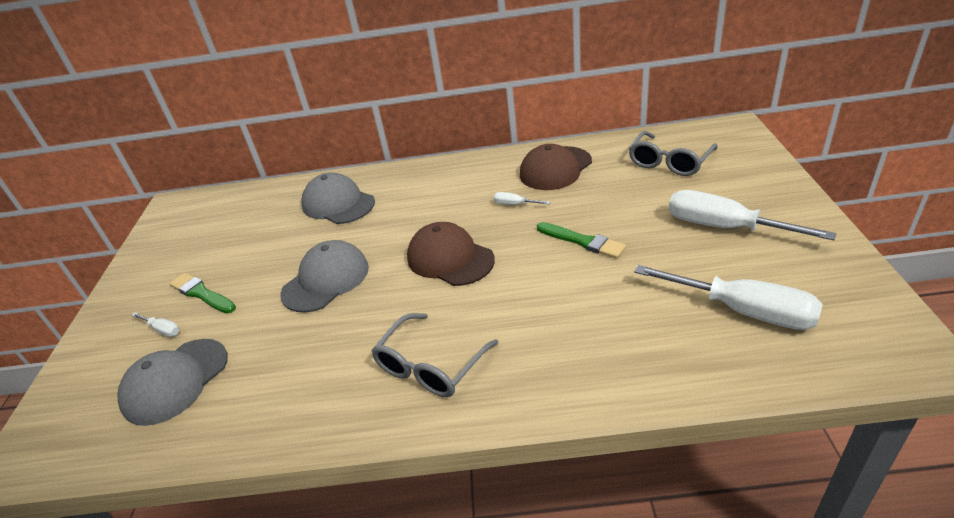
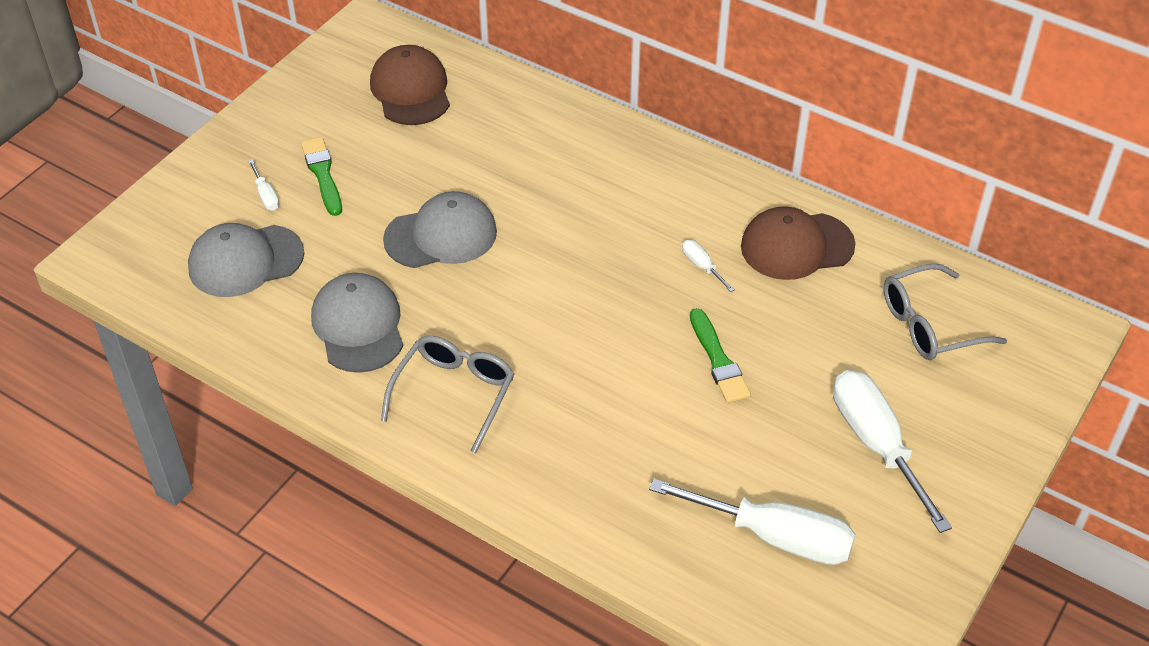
camera: 30 degrees right, 10 degrees up
grey cap [301,173,375,224] -> grey cap moved to [311,273,403,373]
grey glasses [371,313,498,397] -> grey glasses turned 135 degrees clockwise [381,336,514,454]
brown cap [407,222,495,286] -> brown cap moved to [370,45,450,125]
white screwdriver [634,265,822,330] -> white screwdriver turned 45 degrees counterclockwise [649,479,855,565]

